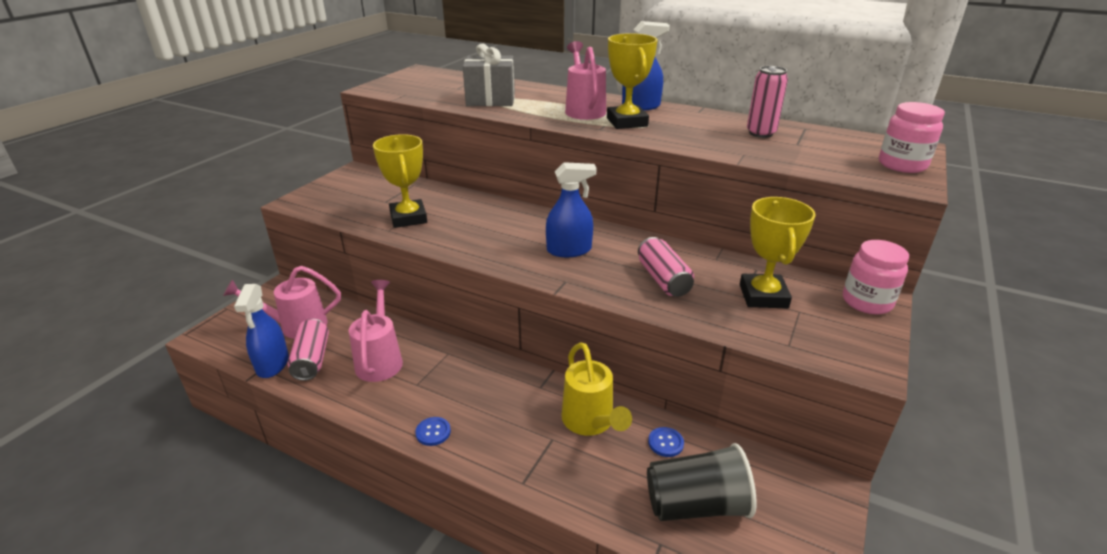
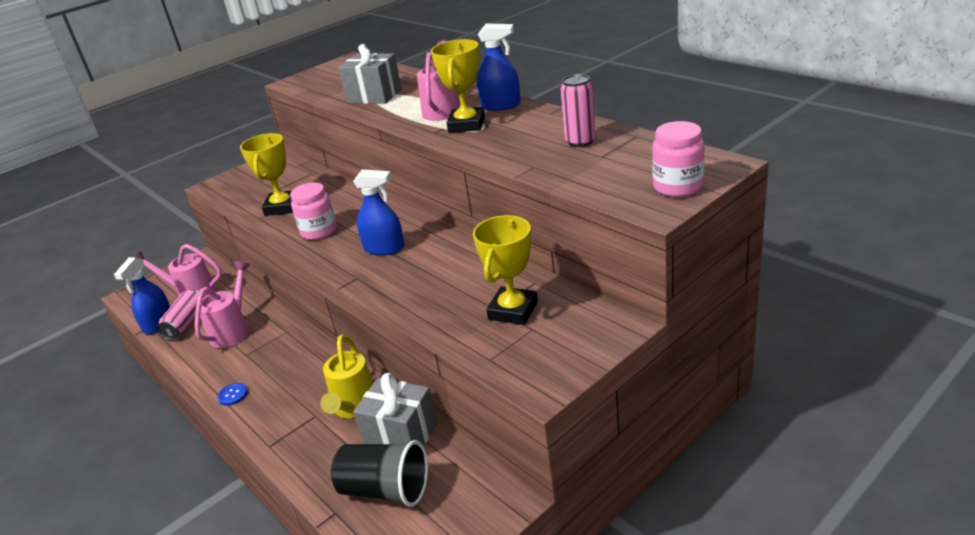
camera: 25 degrees right, 0 degrees up
pink can [638,237,694,297] -> none
blue button [648,427,684,457] -> grey gift [353,373,437,446]
pink jar [843,240,909,314] -> pink jar moved to [290,182,337,240]

